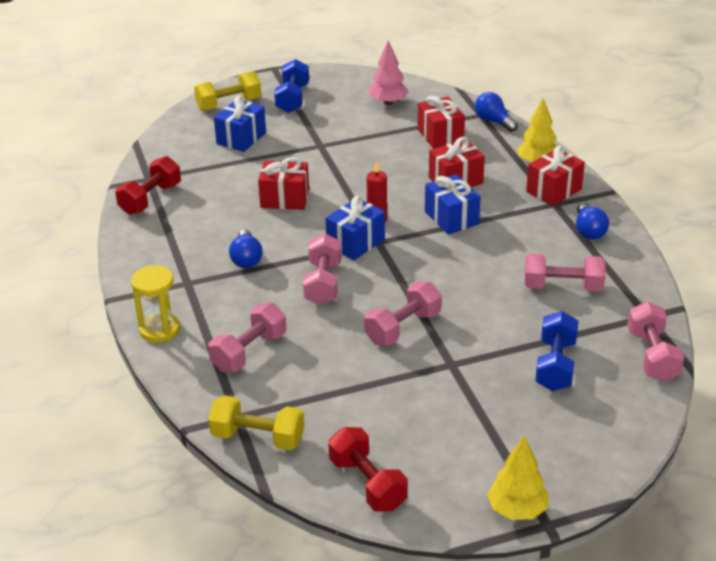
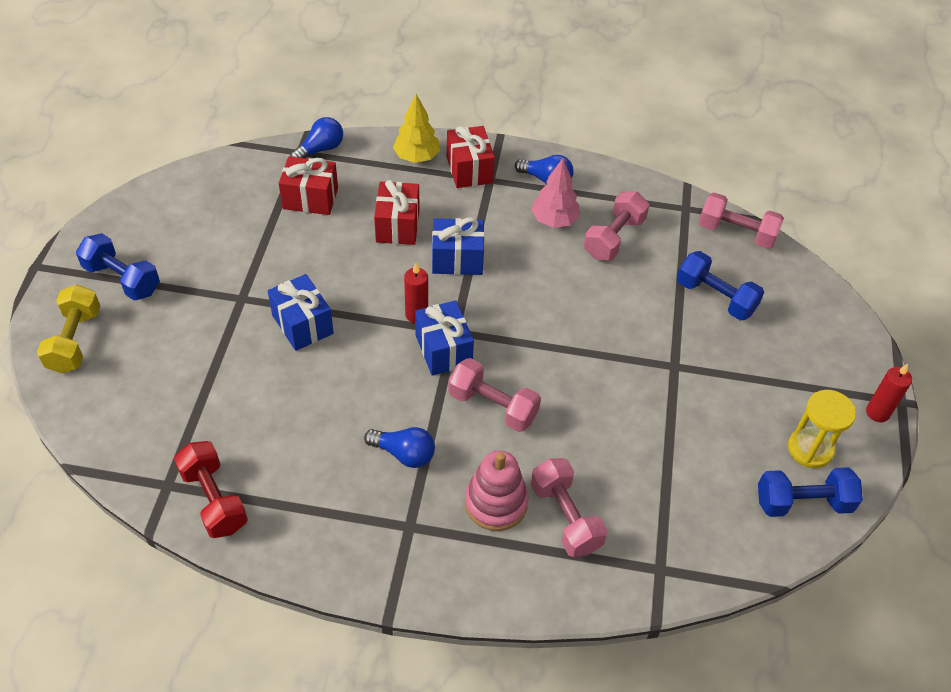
camera: 65 degrees left, 15 degrees up
yellow hourglass [131,265,180,343] -> yellow hourglass moved to [788,390,856,468]
yellow dumbbell [208,395,304,450] -> none
blue gift [214,96,266,152] -> blue gift moved to [268,274,334,351]
red gift [258,157,309,210] -> none
red dumbbell [329,427,408,512] -> blue dumbbell [758,467,863,517]
pink dumbbell [364,282,442,346] -> none
pink tree [369,40,409,105] -> pink tree moved to [531,158,580,228]
blue light bulb [475,92,518,132] -> blue light bulb turned 150 degrees clockwise [290,117,343,158]
yellow tree [487,436,548,520] -> red candle [866,364,912,422]
none -> pink stacking toy [464,451,528,531]

